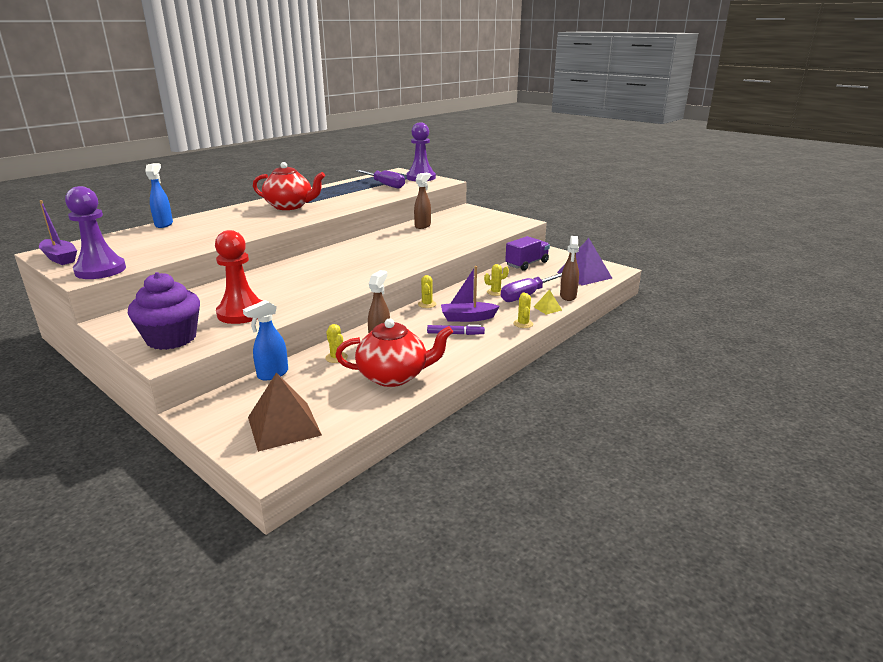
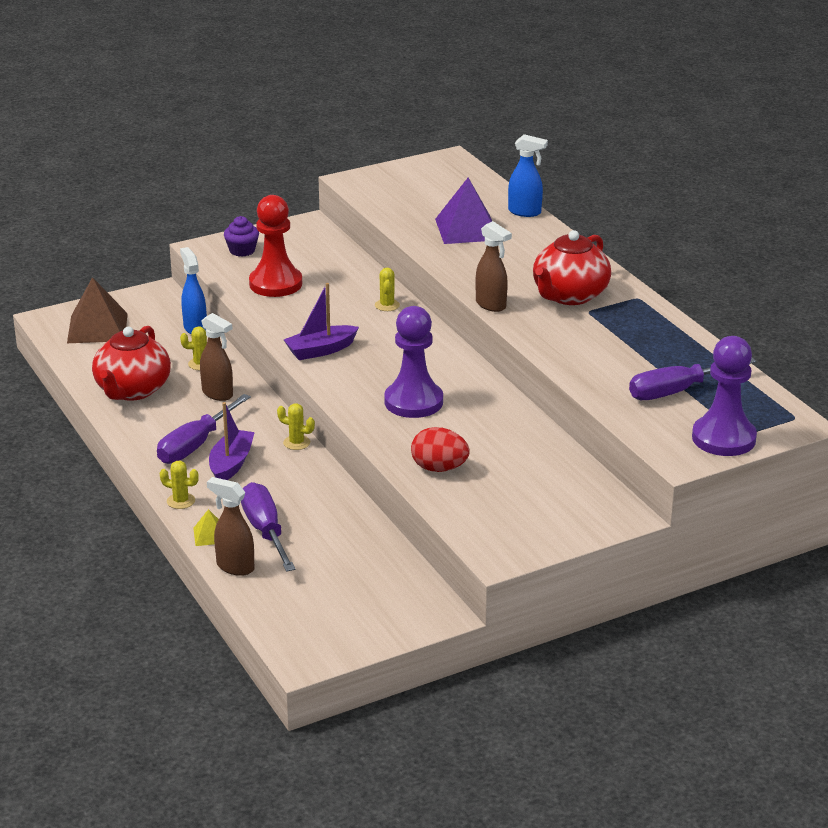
camera: 110 degrees right, 5 degrees up
purple boat [39,200,77,265] -> purple boat moved to [284,283,359,360]
purple pawn [65,186,126,279] -> purple pawn moved to [384,306,443,418]
purple cupcake [128,272,200,350] -> purple cupcake [224,216,259,257], size x0.53
brown spray bottle [414,173,431,229] -> brown spray bottle moved to [476,221,512,312]
purple marker [427,325,485,335] -> purple screwdriver [157,394,251,464]
yellow cactus [484,264,509,296] -> yellow cactus moved to [375,268,400,311]
purple truck [505,236,550,271] -> none
purple pyramid [557,238,612,285] -> purple pyramid moved to [435,178,492,244]
none -> red egg [411,427,470,472]

